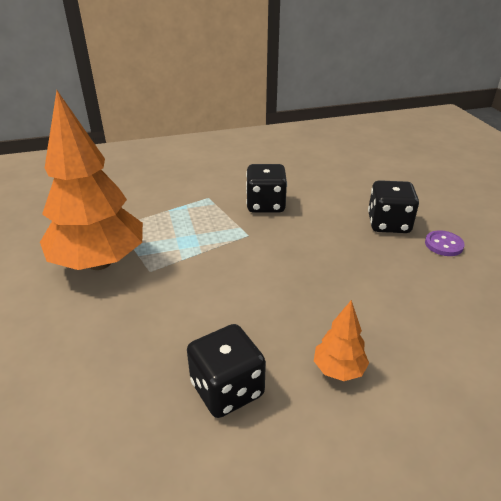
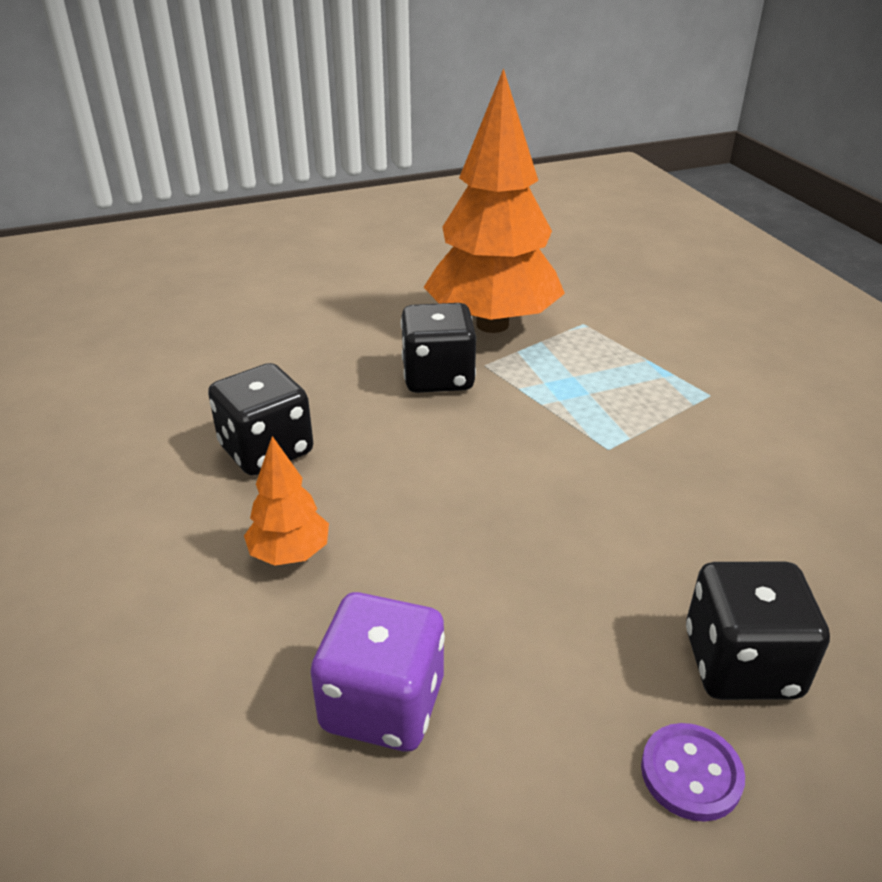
camera: 85 degrees right, 0 degrees up
black dice [246,164,287,213] -> black dice moved to [401,303,476,393]
none -> purple dice [310,592,445,752]

